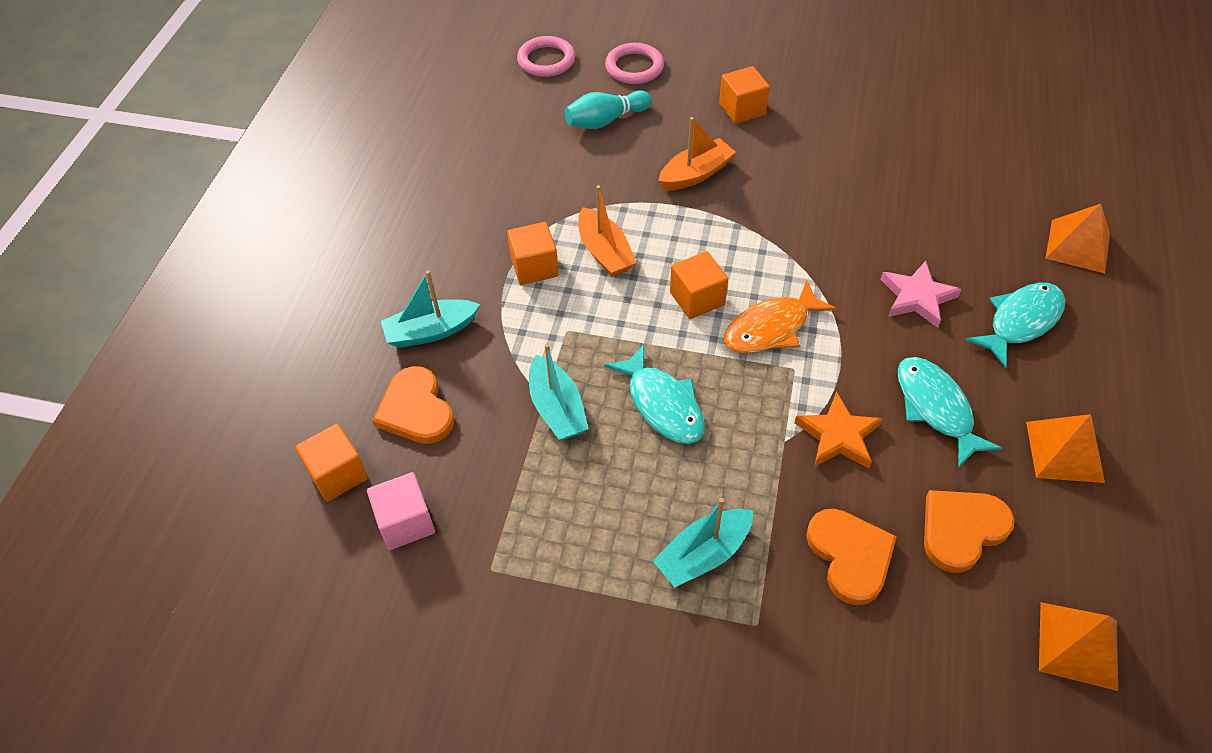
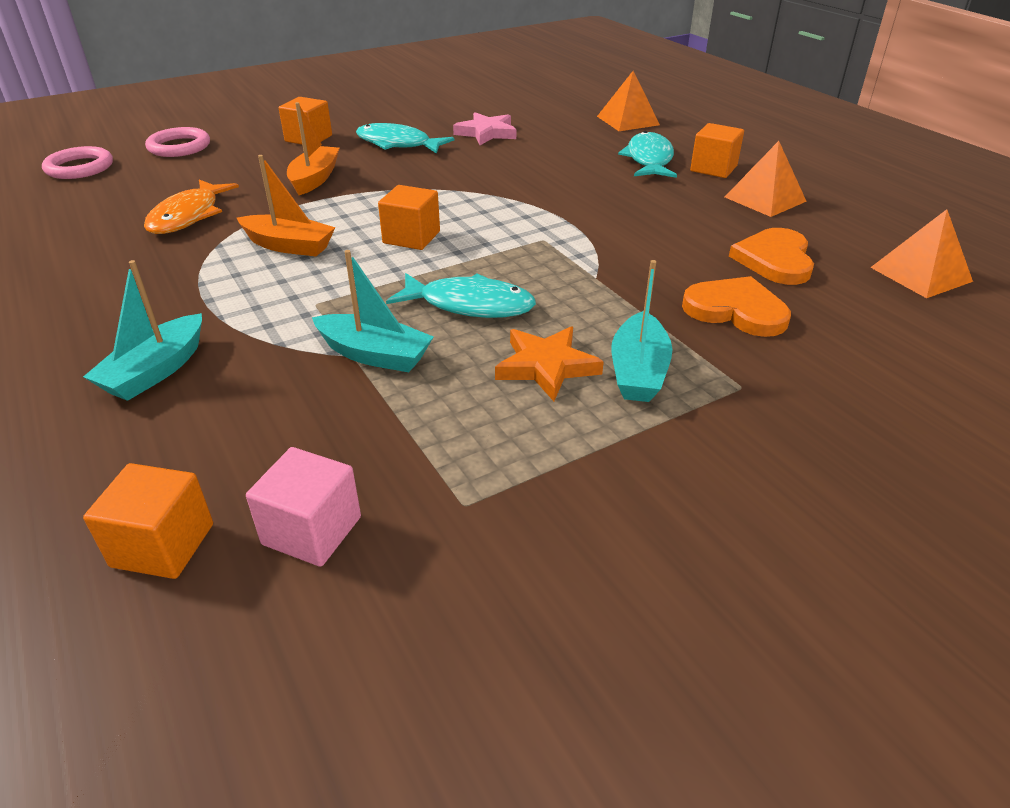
camera: 45 degrees left, 15 degrees down
orange heart [372,366,454,444] -> none
orange cube [507,222,559,285] -> orange cube moved to [690,123,744,178]
turquoise bowling pin [565,90,652,129] -> none
orange fish [724,280,837,354] -> orange fish moved to [144,180,239,234]
orange star [794,392,883,468] -> orange star moved to [495,326,604,401]
pink star [880,261,962,328] -> pink star moved to [453,112,516,145]
turquoise fish [897,357,1002,468] -> turquoise fish moved to [356,123,454,154]

